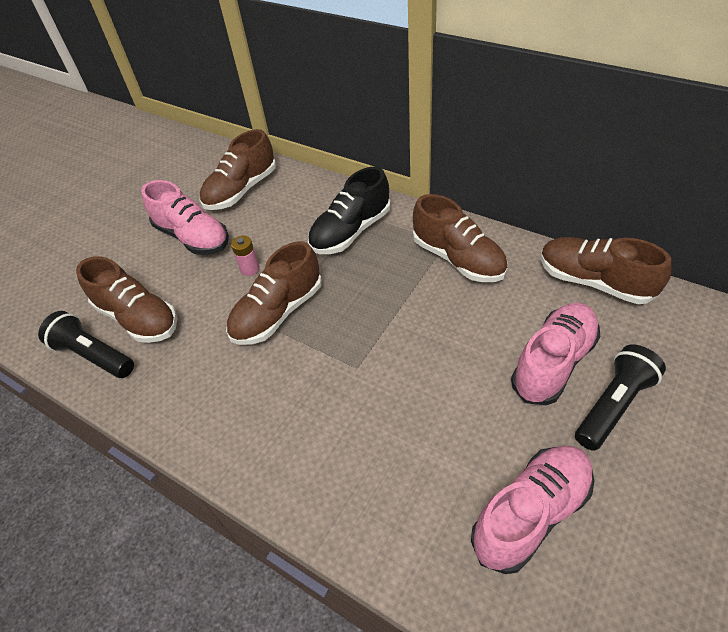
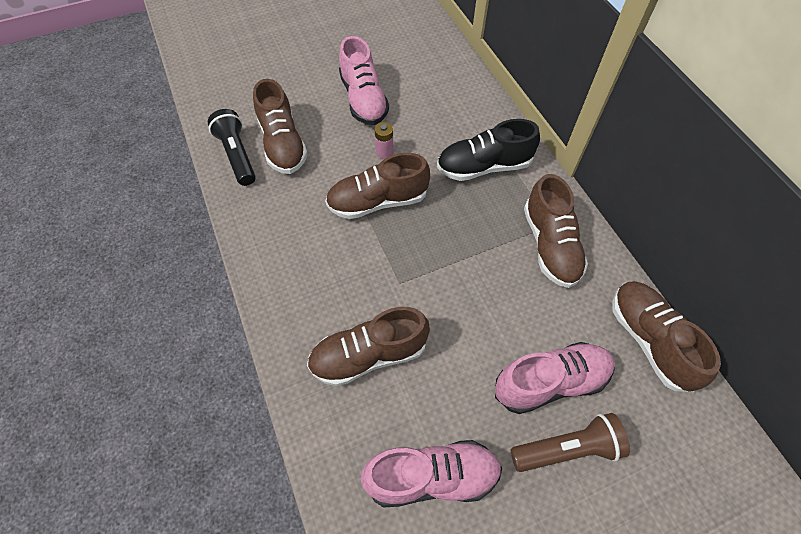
camera: 30 degrees right, 10 degrees up
brown shoe [200,129,276,210] -> brown shoe moved to [307,307,430,387]
black flashlight [575,345,666,451] -> brown flashlight [511,413,630,472]

